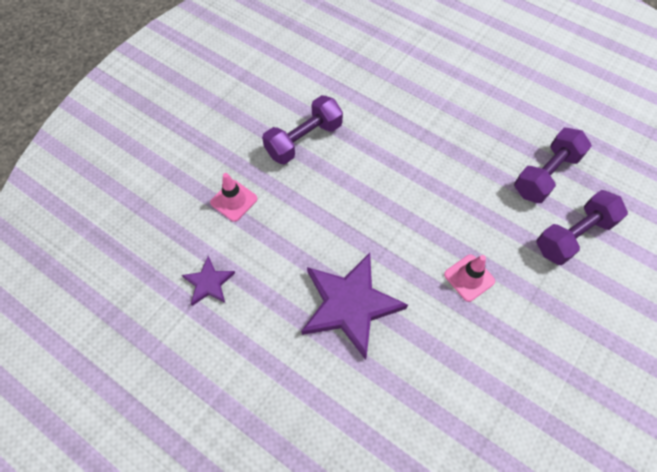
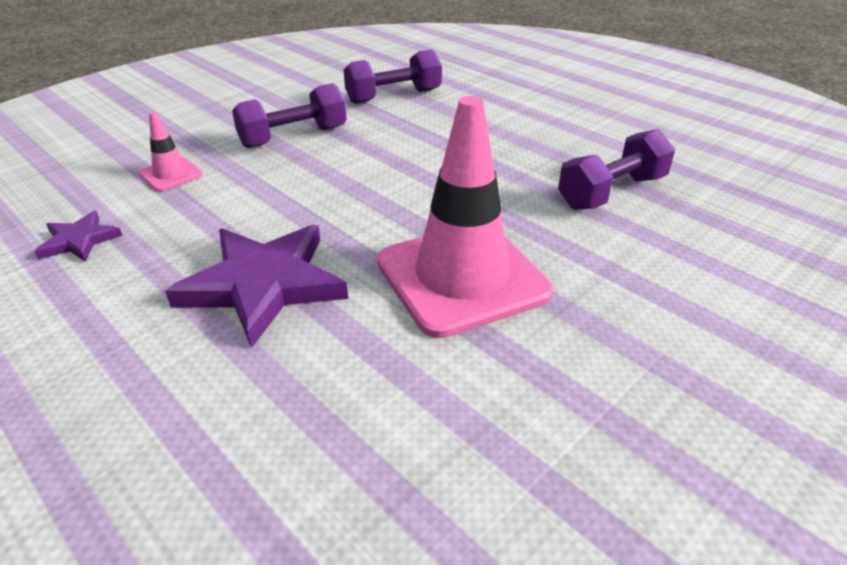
camera: 10 degrees right, 25 degrees down
pink traffic cone [444,254,495,302] -> pink traffic cone [377,96,553,338], size x2.25
purple dumbbell [536,190,628,265] -> purple dumbbell moved to [344,49,442,104]

